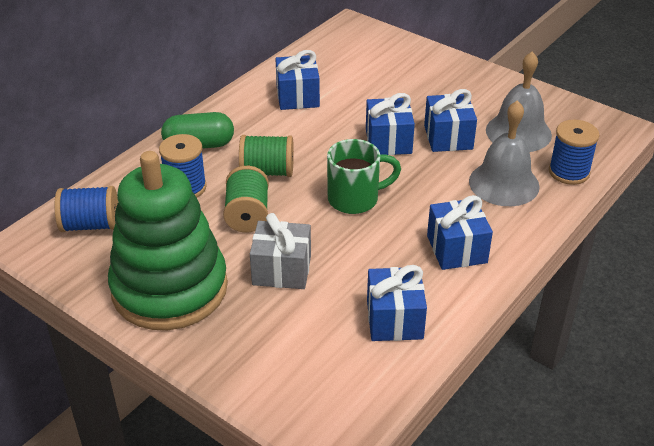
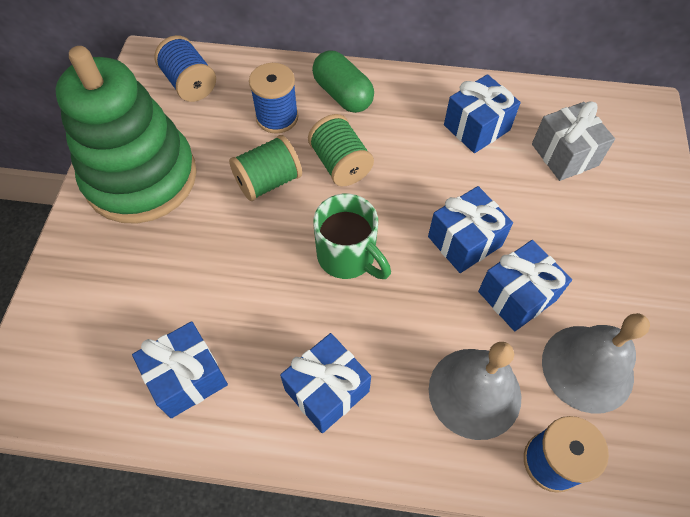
camera: 60 degrees right, 20 degrees up
grey gift [250,213,311,289] -> grey gift moved to [532,101,615,181]

